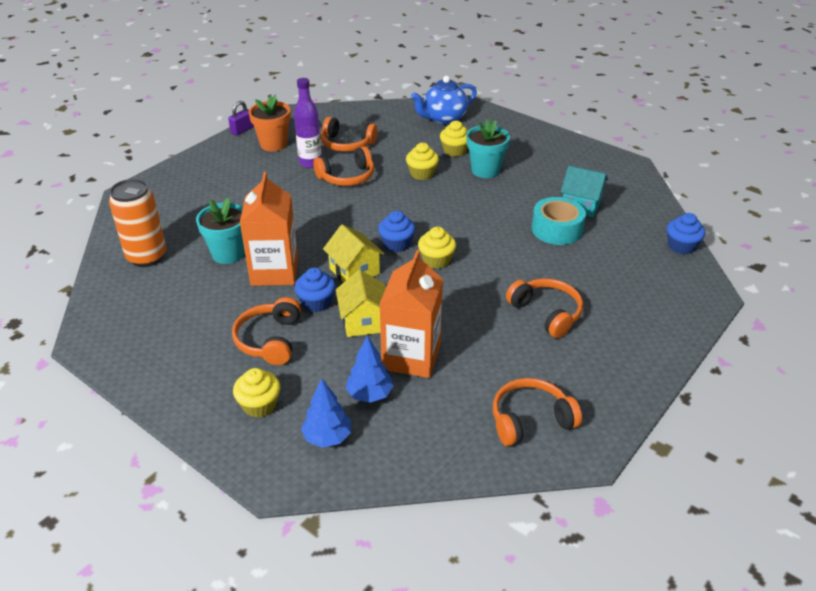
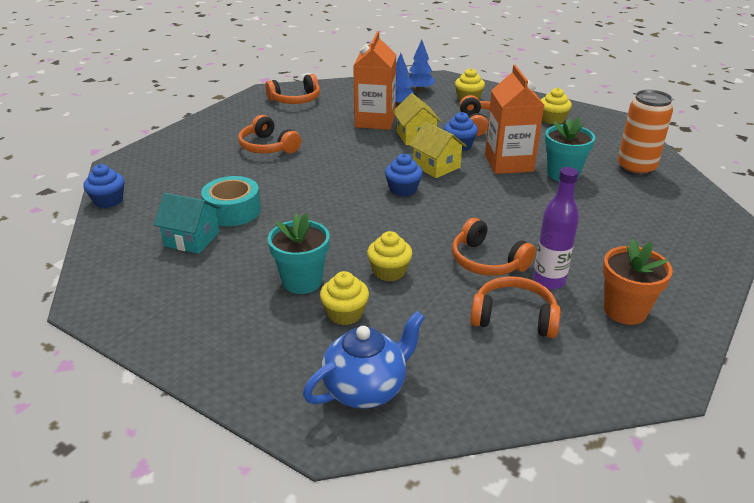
camera: 175 degrees right, 5 degrees down
purple padlock [228,101,254,136] -> none
orange headphones [313,146,374,186] -> orange headphones turned 105 degrees counterclockwise [452,218,536,276]
yellow cupcake [418,227,456,269] -> yellow cupcake moved to [541,88,572,124]

